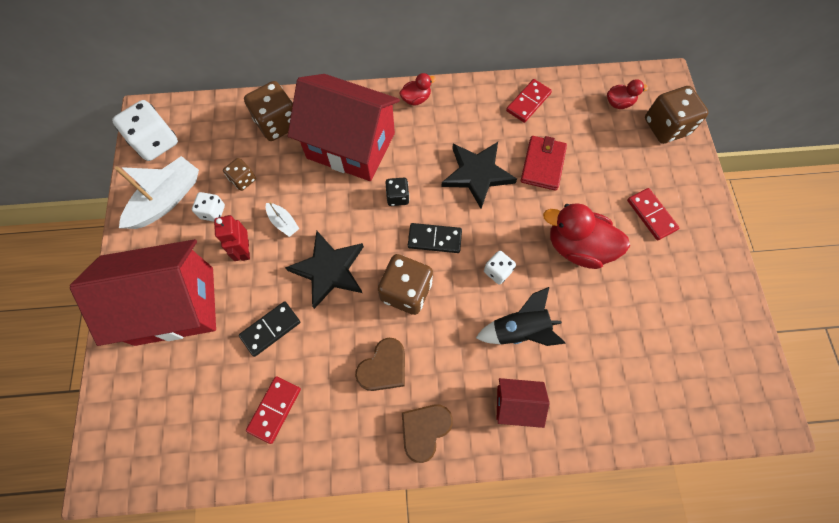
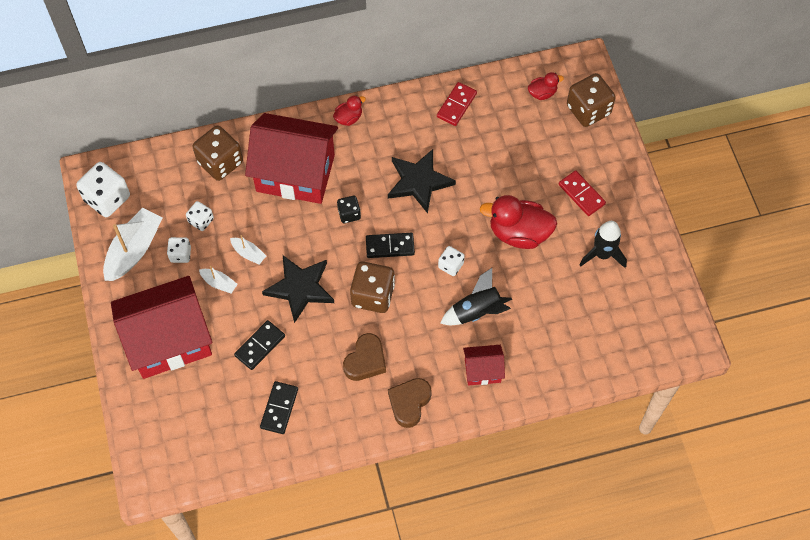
camera: 10 degrees left, 5 degrees down
red robot [214,215,250,261] -> white boat [199,266,238,293]
brown dice [223,158,256,191] -> white dice [186,201,214,231]
red domino [246,376,301,444] -> black domino [260,381,298,434]
red wallet [520,136,567,191] -> none
none -> black rocket [580,221,627,268]

